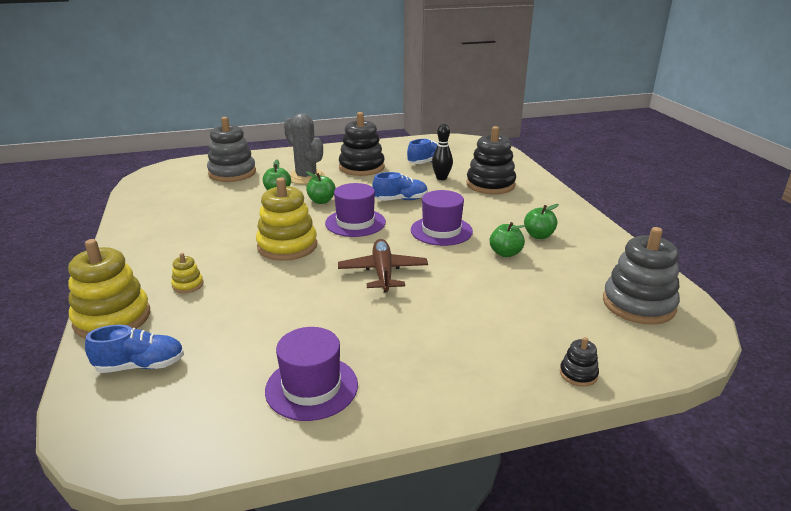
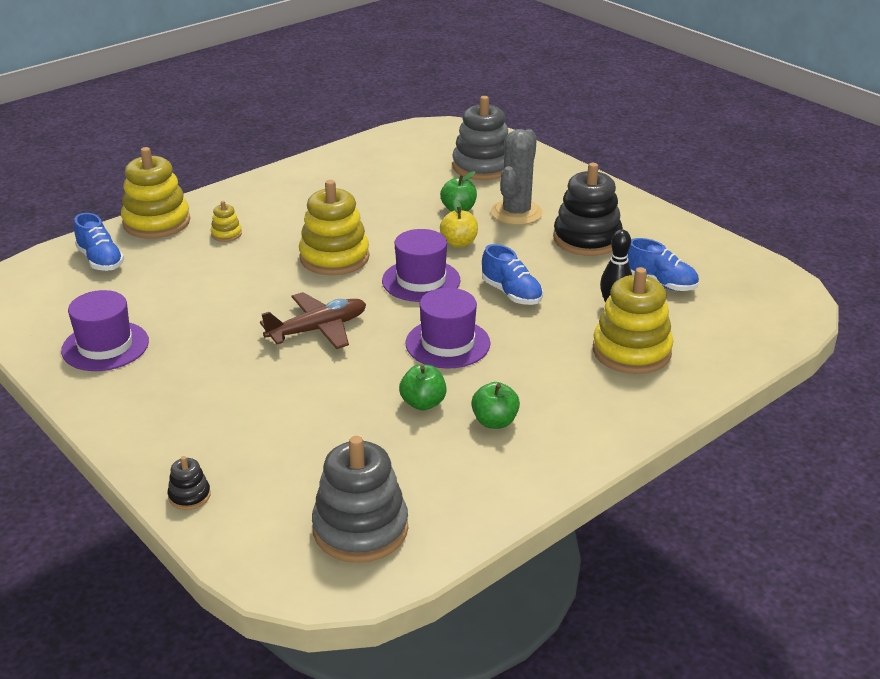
camera: 65 degrees right, 5 degrees up
green apple [306,172,336,204] -> yellow apple [440,199,478,247]
black stacking toy [466,126,516,194] -> yellow stacking toy [593,267,673,374]

